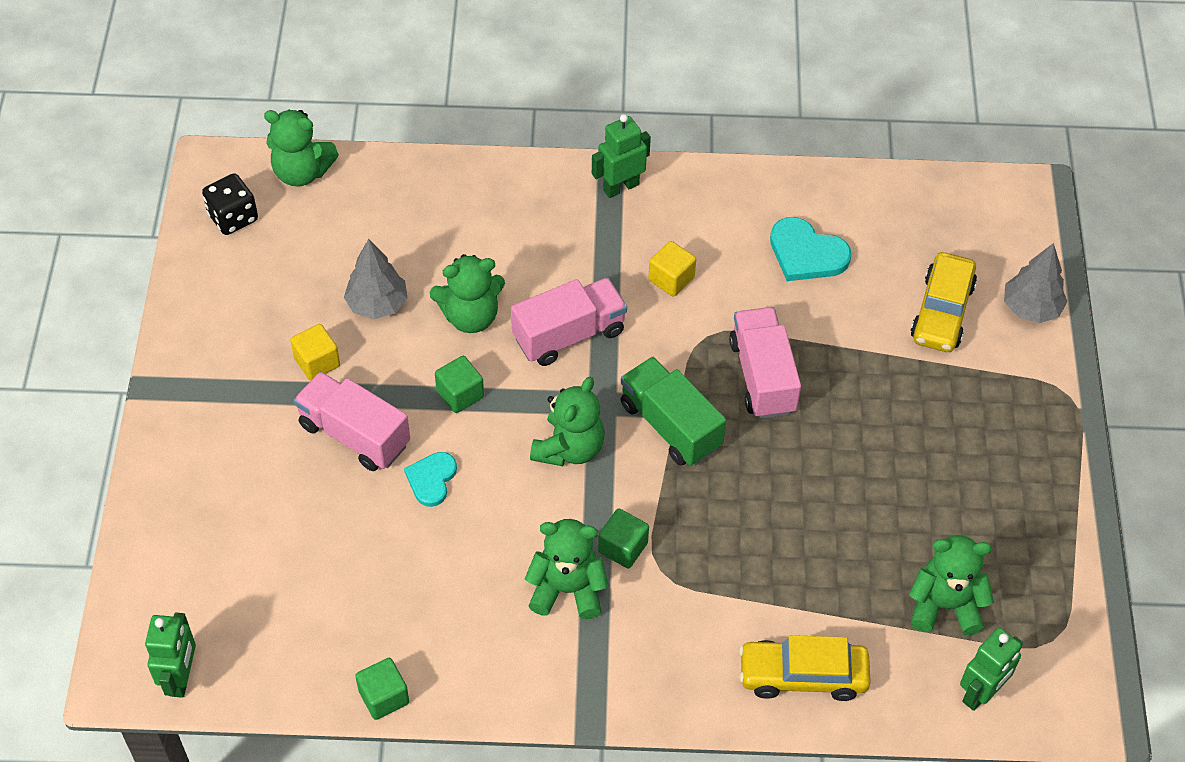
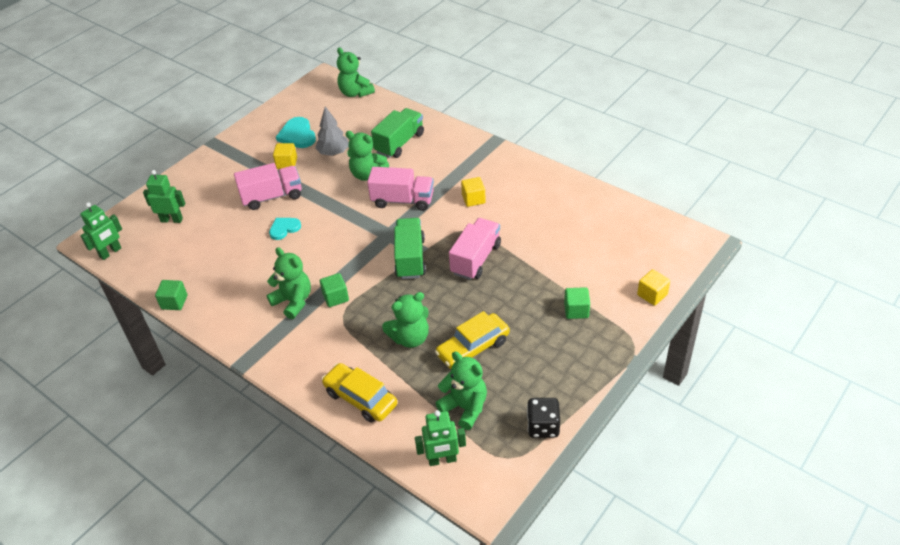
camera: 40 degrees right, 10 degrees down
black dice [202,173,258,235] -> black dice moved to [527,398,560,438]
pink truck [294,372,410,471] -> pink truck turned 90 degrees clockwise [234,163,302,210]
green cube [435,356,484,413] -> green cube moved to [564,287,590,319]
green teddy bear [530,377,604,466] -> green teddy bear moved to [382,292,429,348]
green robot [592,114,651,198] -> green robot moved to [143,170,185,223]
turquoise heart [770,217,851,281] -> turquoise heart moved to [276,117,316,148]
yellow car [910,252,977,352] -> yellow car moved to [435,311,510,369]
grey tree [1004,243,1067,323] -> yellow cube [637,269,670,306]
none -> green truck [371,108,424,158]

